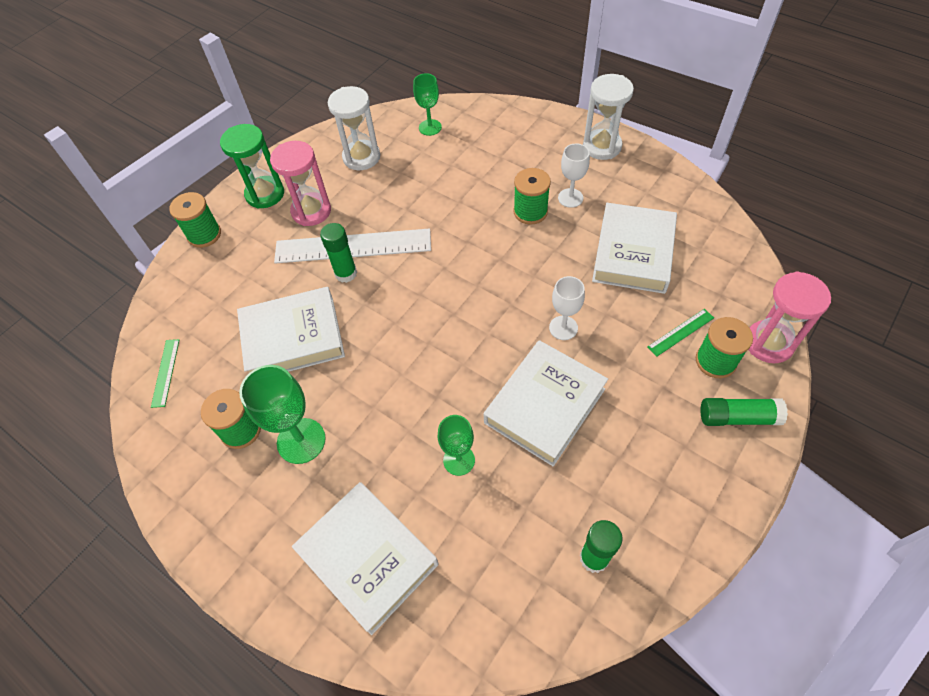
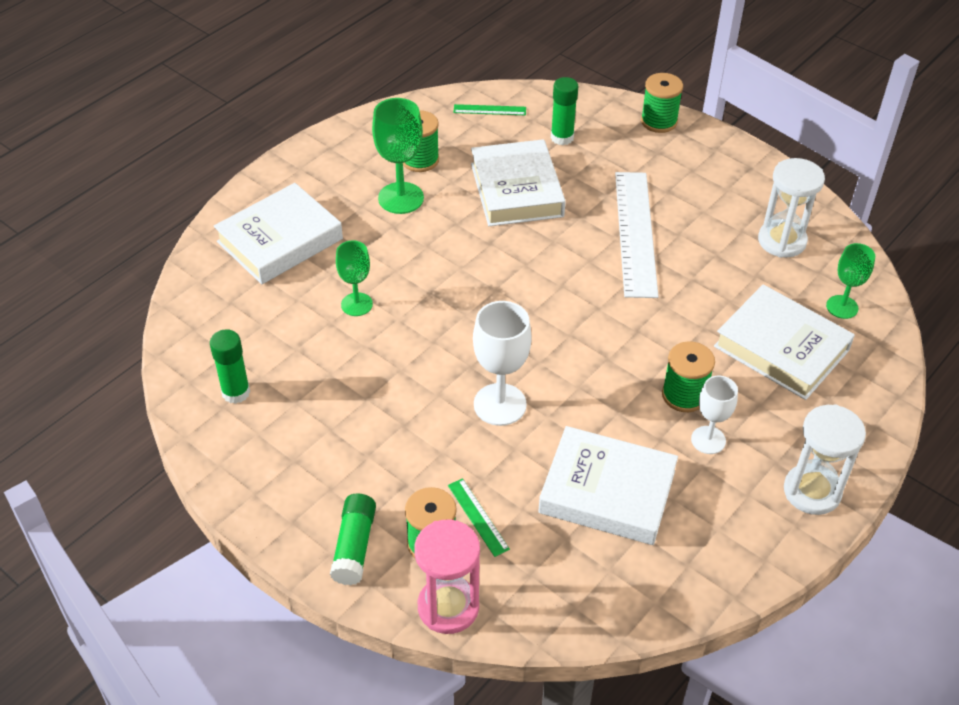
camera: 90 degrees right, 10 degrees down
green hourglass [220,124,284,209] -> none
pink hourglass [270,141,331,226] -> none
green glue stick [320,223,357,283] -> green glue stick moved to [551,77,578,145]
white book [484,340,608,466] -> white book moved to [714,284,855,400]
white goblet [549,276,585,340] -> white goblet [473,301,532,426], size x1.57

